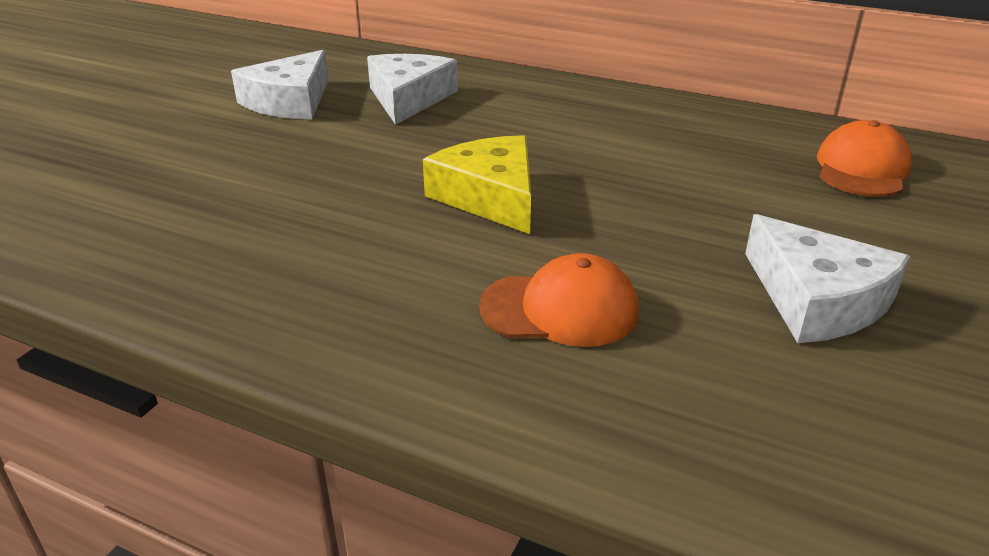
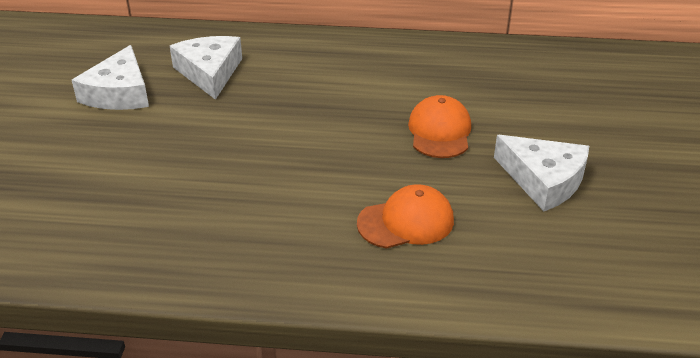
camera: 20 degrees left, 5 degrees up
yellow cheese [423,135,531,234] -> none
orange cap [817,120,912,197] -> orange cap moved to [408,95,471,158]

